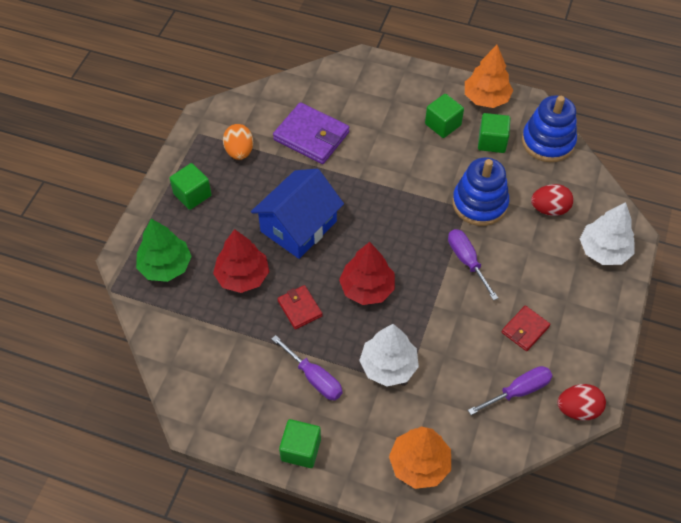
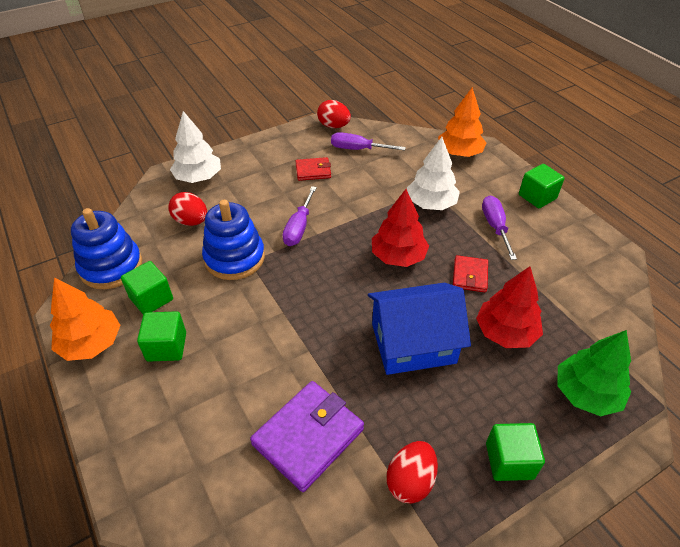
camera: 140 degrees left, 10 degrees down
orange egg [223,124,253,160] -> red egg [387,441,438,504]
purple wallet [273,102,349,164] -> purple wallet turned 60 degrees clockwise [250,381,364,492]

